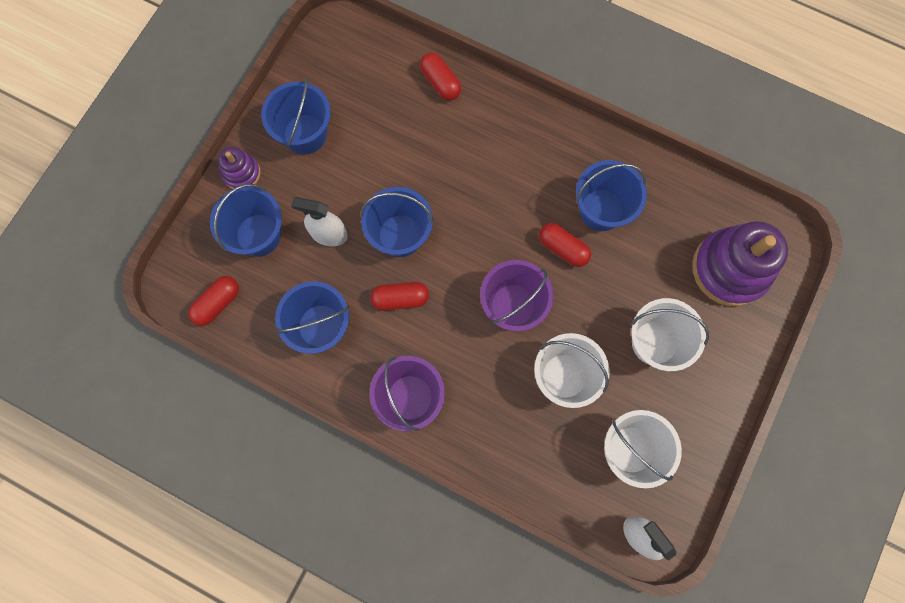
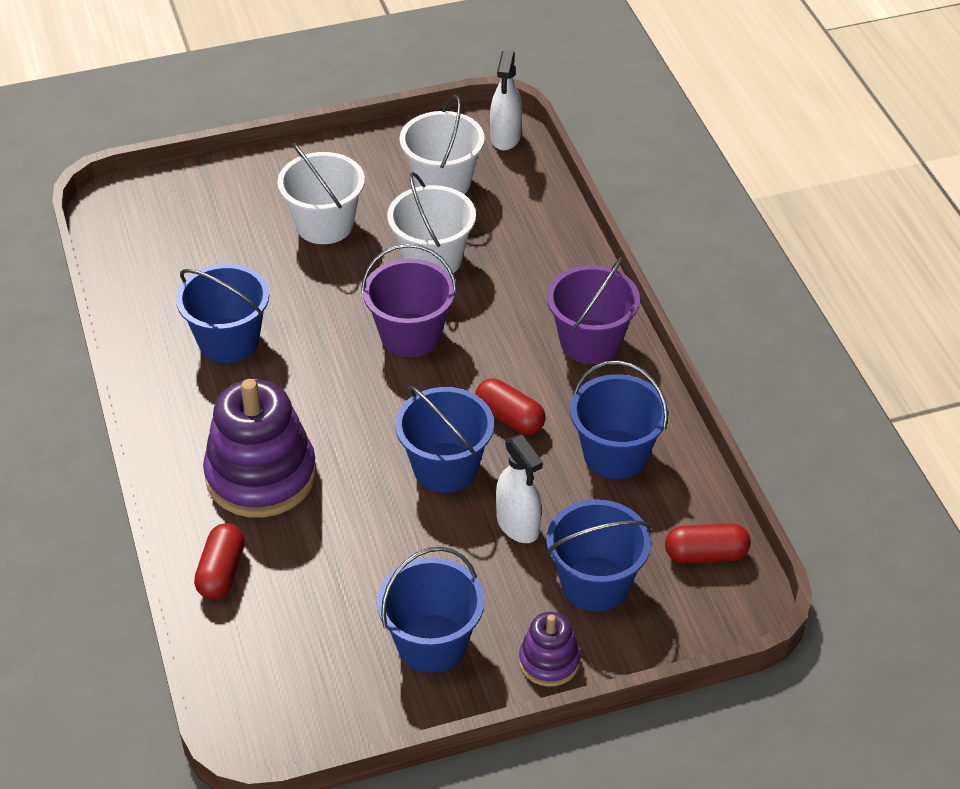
camera: 135 degrees left, 30 degrees down
red capsule [539,223,591,267] -> none
purple stacking toy [692,221,788,306] -> purple stacking toy moved to [203,379,316,518]

